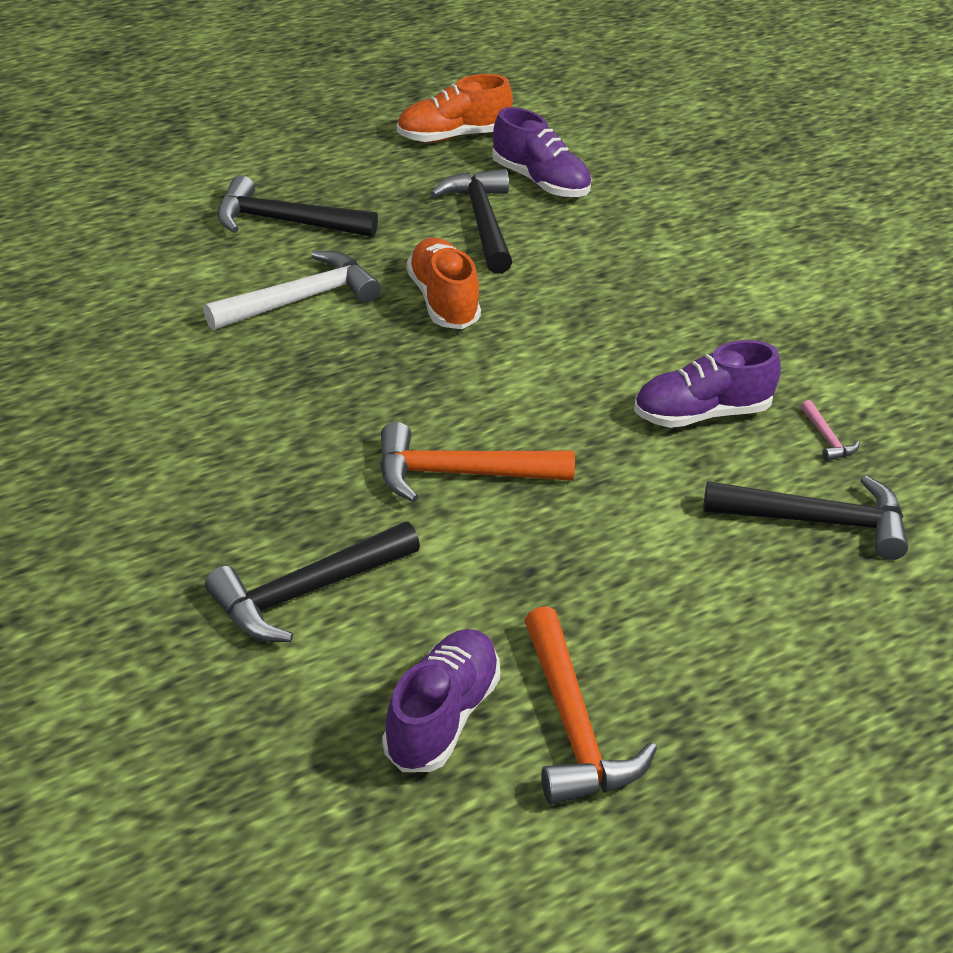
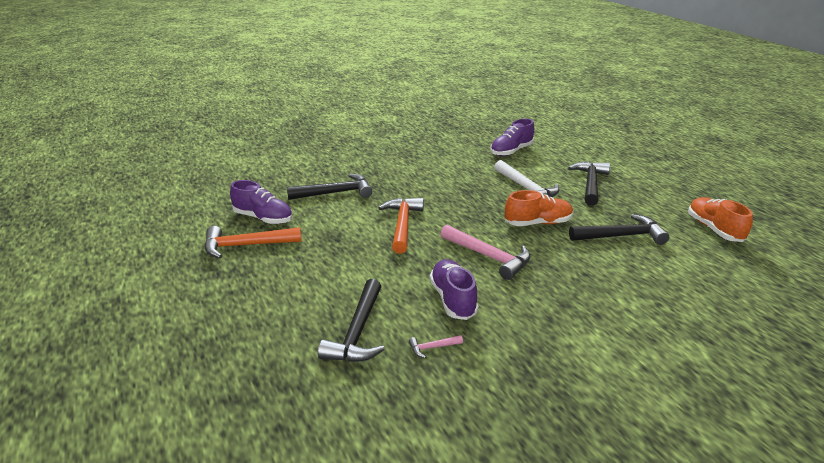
camera: 95 degrees right, 10 degrees down
black hammer [205,521,420,642] -> black hammer turned 105 degrees clockwise [287,174,372,200]
purple shoe [492,107,591,197] -> purple shoe moved to [490,119,534,156]
none -> pink hammer [441,225,531,280]

